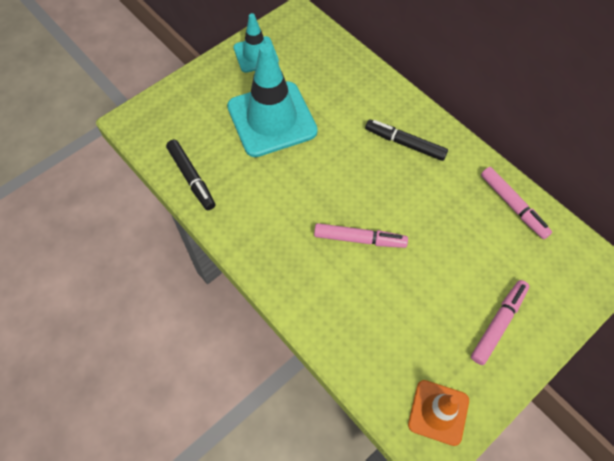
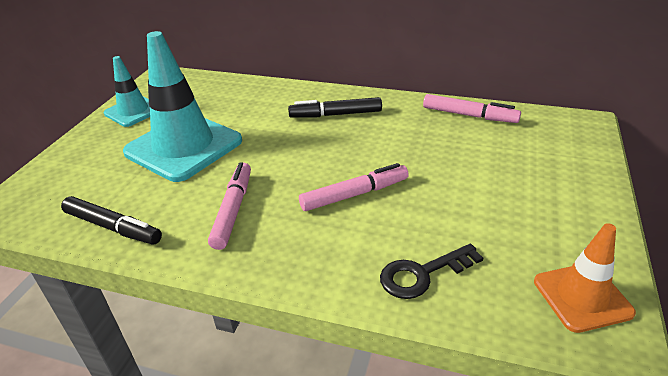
camera: 30 degrees left, 25 degrees down
pink marker [471,280,529,365] -> pink marker moved to [208,162,251,250]
none -> black key [380,244,483,299]

